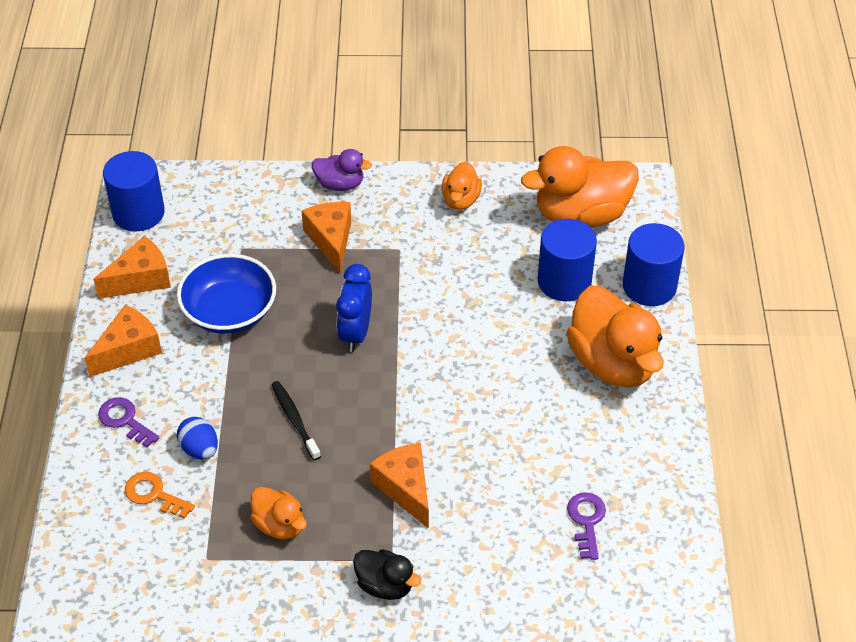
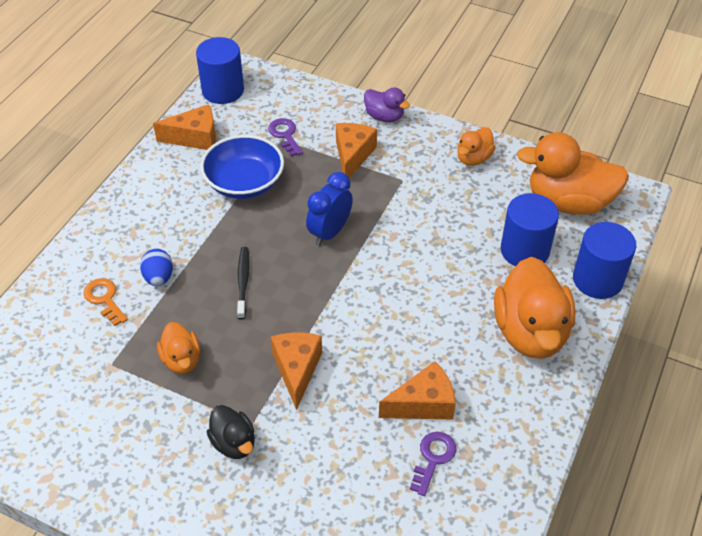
camera: 25 degrees right, 0 degrees up
orange cheese [84,305,162,377] -> orange cheese moved to [379,361,456,419]
purple key [98,397,159,448] -> purple key moved to [268,118,303,157]

